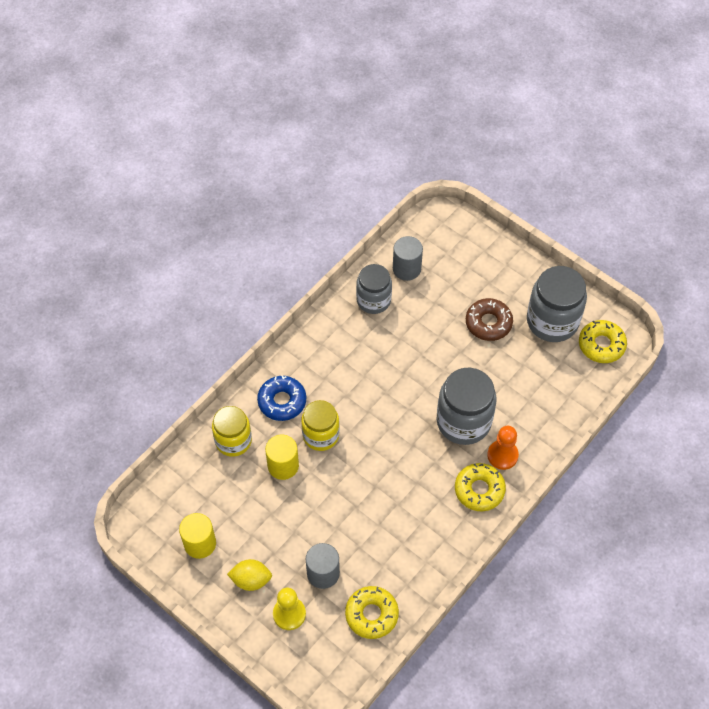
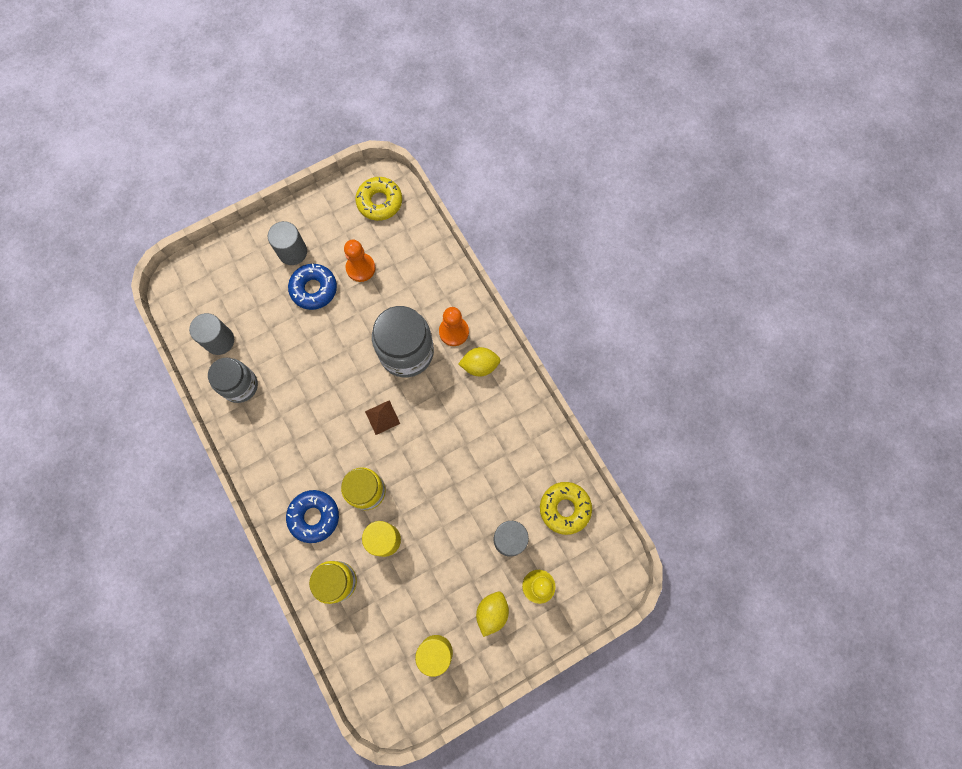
camera: 70 degrees left, 15 degrees up
yellow donut [455,463,506,511] -> yellow lemon [458,347,500,376]
brown donut [466,298,513,341] -> blue donut [288,264,337,310]
grey jar [527,266,587,342] -> none
none -> grey cylinder [268,221,307,265]
none -> orange pawn [344,240,376,282]
none -> brown pyramid [365,400,400,435]

